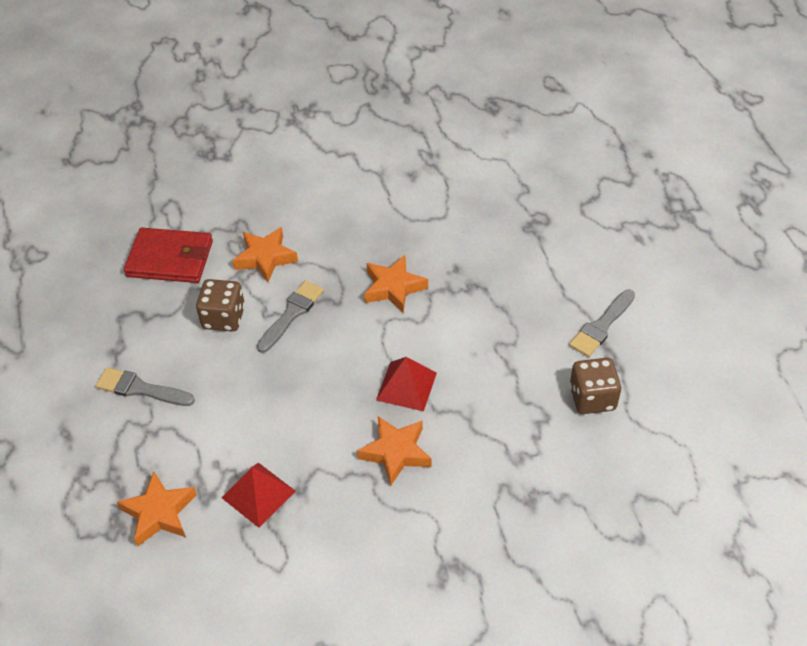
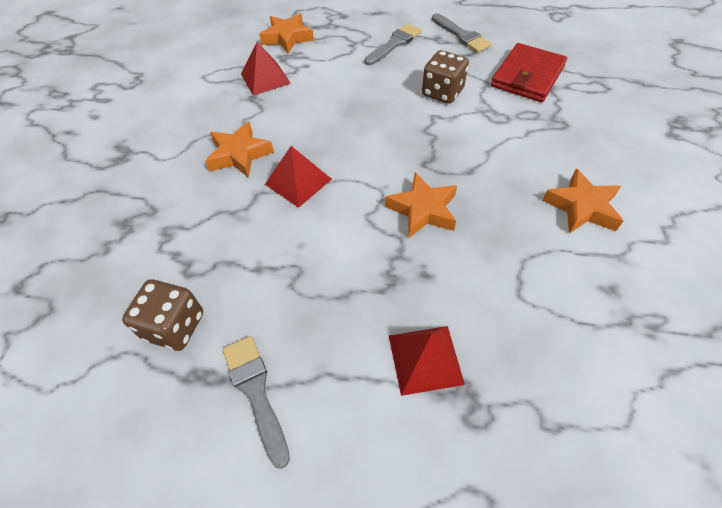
camera: 115 degrees right, 5 degrees up
orange star [232,227,298,282] -> orange star moved to [542,169,623,233]
grey brush [257,280,324,353] -> grey brush moved to [432,13,492,53]
none -> red pyramid [389,326,465,396]

